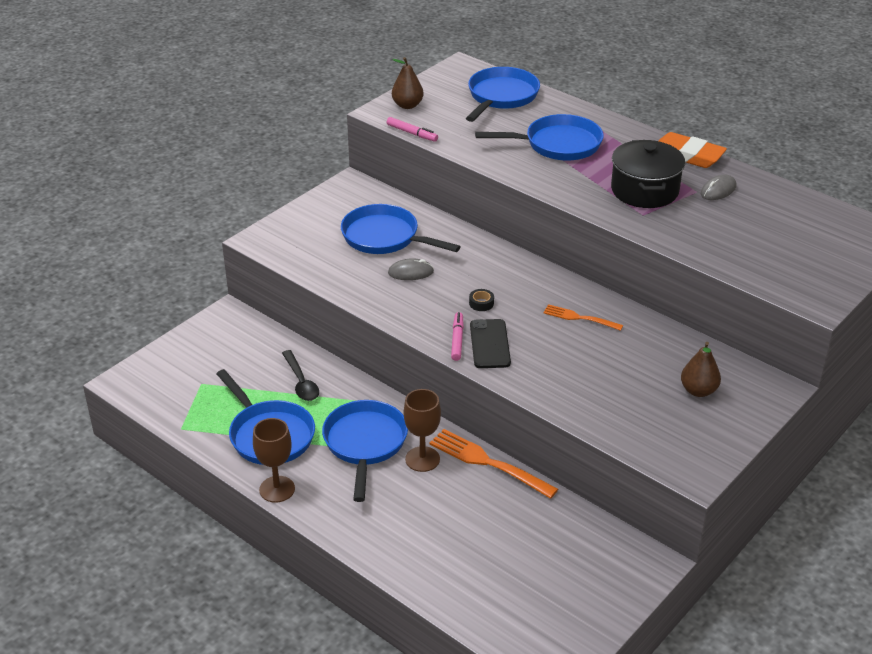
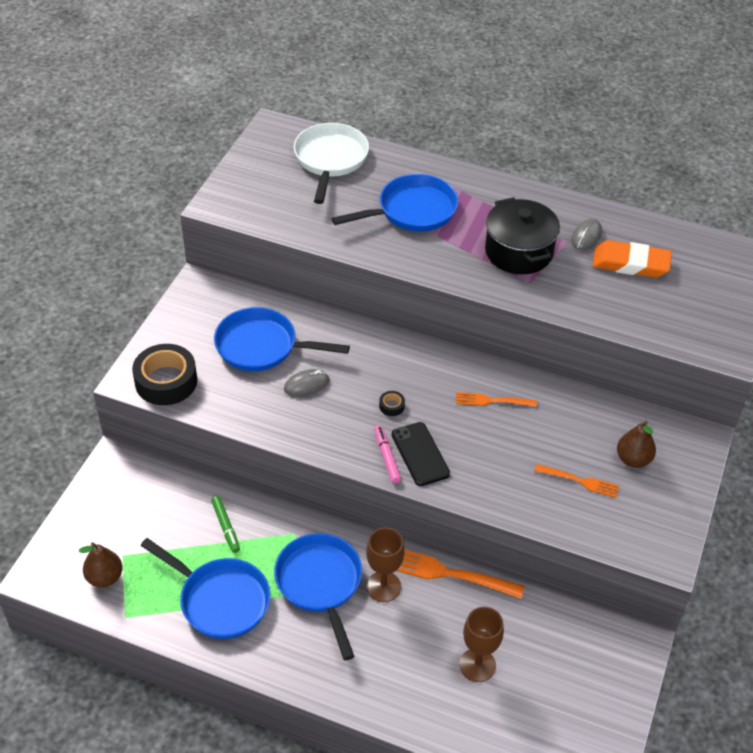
camera: 20 degrees left, 10 degrees up
brown goblet [253,418,295,503] -> brown goblet moved to [459,607,504,682]
black spoon [282,350,319,401] -> green marker [211,496,240,553]
pink marker [387,117,438,142] -> none
brown pear [392,57,424,109] -> brown pear moved to [79,542,123,587]
blue pan [466,67,540,122] -> white pan [293,123,369,204]
orange eraser [659,132,727,168] -> orange eraser moved to [592,240,672,278]
none -> black tape [132,344,197,405]
none -> orange fork [534,464,619,498]

